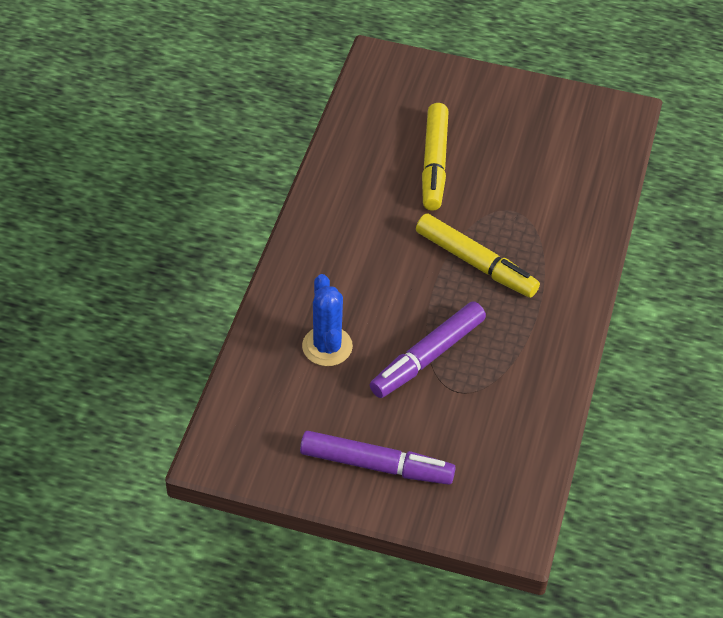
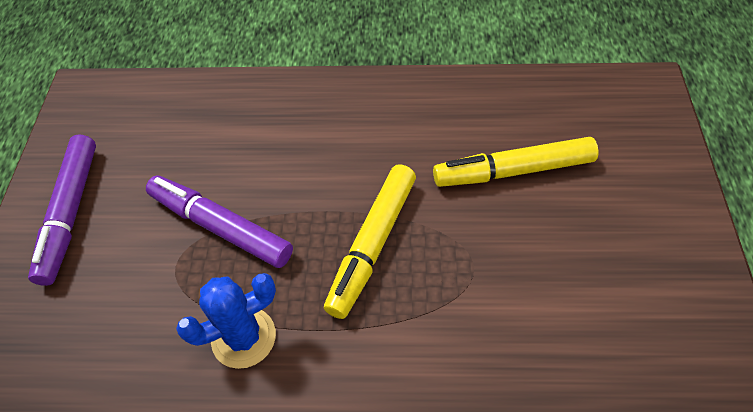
camera: 80 degrees right, 5 degrees up
blue cactus [302,274,353,366] -> blue cactus moved to [176,273,276,369]

